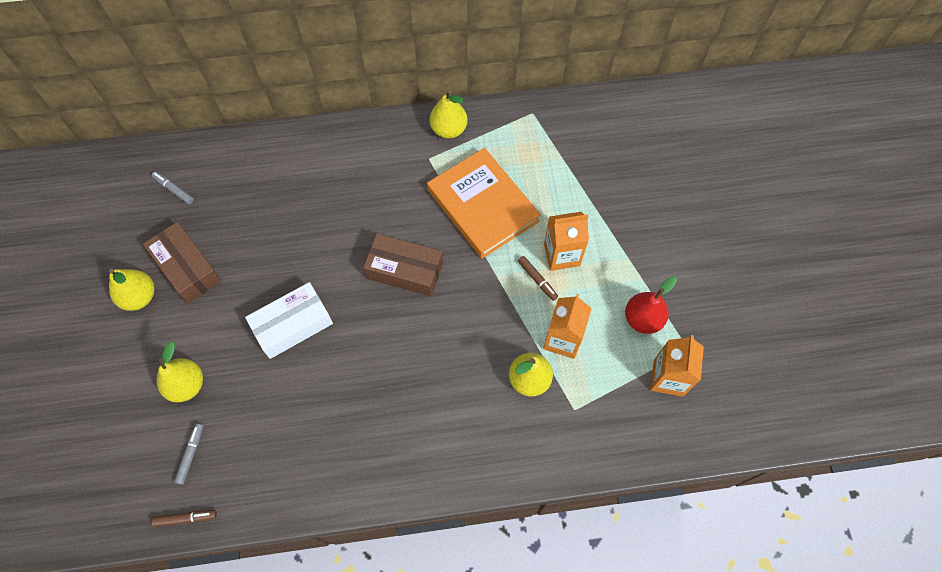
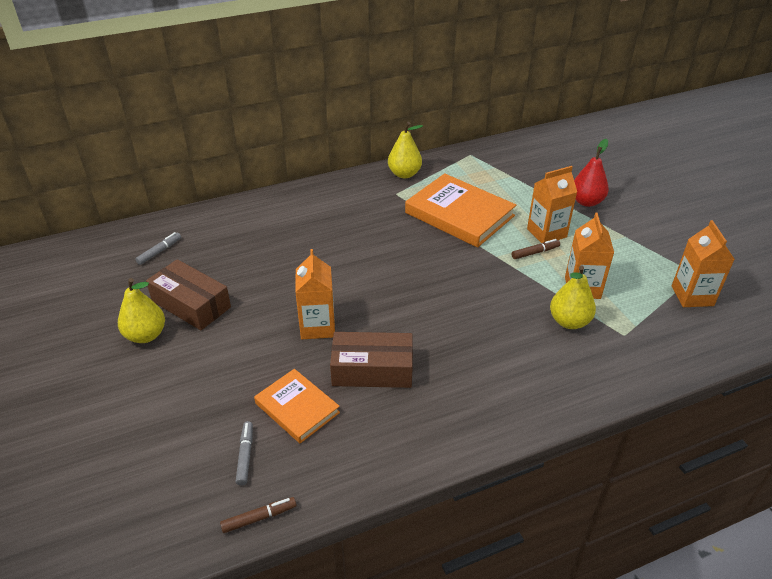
camera: 15 degrees left, 25 degrees down
grey marker [151,172,194,204] -> grey marker turned 105 degrees clockwise [135,232,181,265]
yellow pear [157,341,203,402] -> none
white box [245,282,333,359] -> orange carton [295,249,335,339]
brown box [363,234,443,297] -> brown box moved to [330,332,413,388]
brown marker [518,256,558,301] -> brown marker turned 60 degrees counterclockwise [512,239,560,259]
red pear [625,276,677,334] -> red pear moved to [574,139,609,207]
none -> orange book [254,369,340,443]

